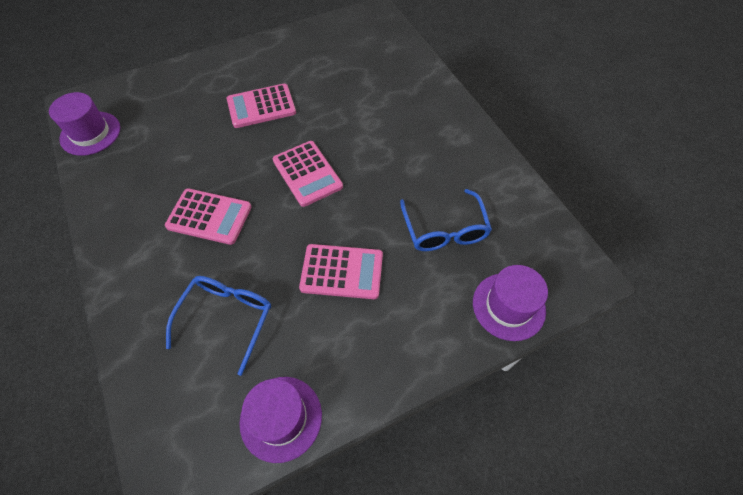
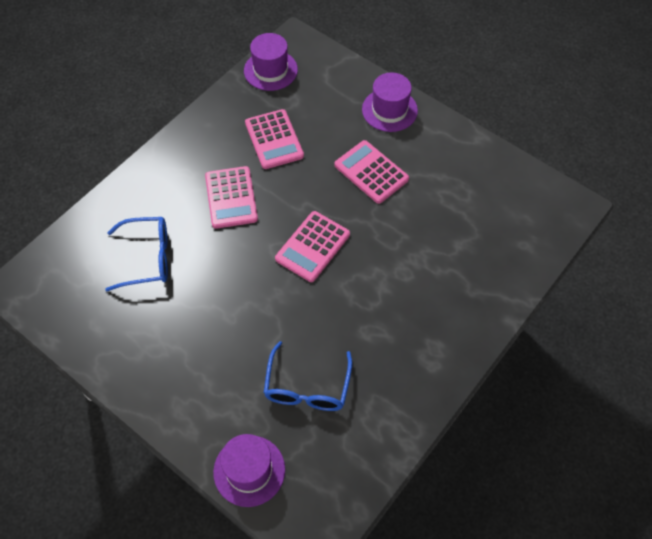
camera: 65 degrees right, 0 degrees up
purple hat [240,377,322,463] -> purple hat moved to [362,72,418,132]
pink calculator [299,244,383,299] -> pink calculator moved to [245,109,304,169]
blue glasses [400,189,492,251] -> blue glasses turned 45 degrees counterclockwise [264,341,352,411]

